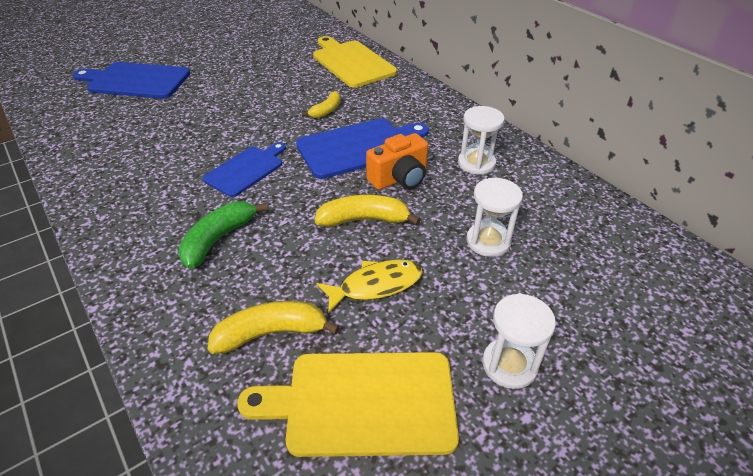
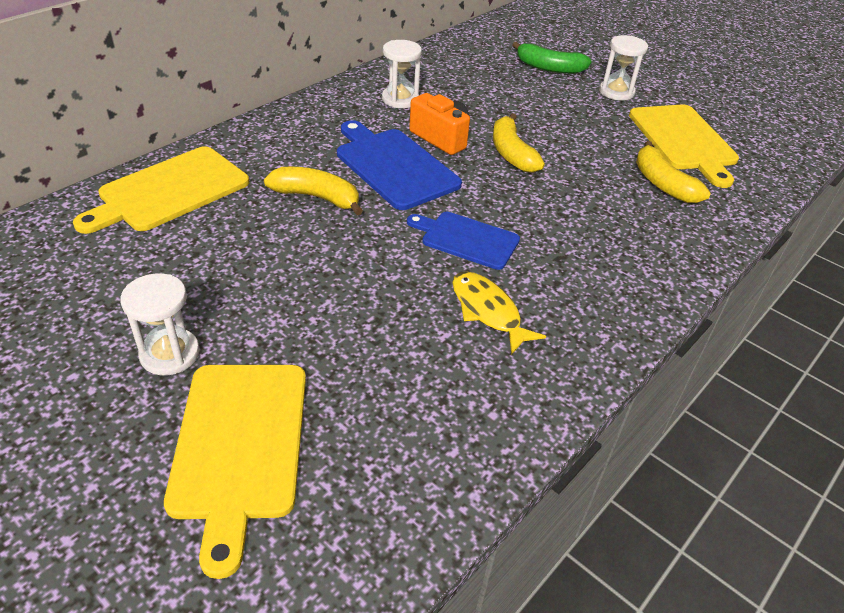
camera: 105 degrees left, 0 degrees up
blue cutting board [73,62,190,99] -> yellow cutting board [164,365,306,579]
green banana [178,201,268,269] -> green banana moved to [512,41,592,74]
yellow banana [302,91,340,118] -> yellow banana [264,167,363,215], size x1.55
yellow fish [316,260,423,314] -> yellow fish moved to [452,271,546,355]
white hourglass [466,177,523,257] -> white hourglass moved to [120,273,200,375]

